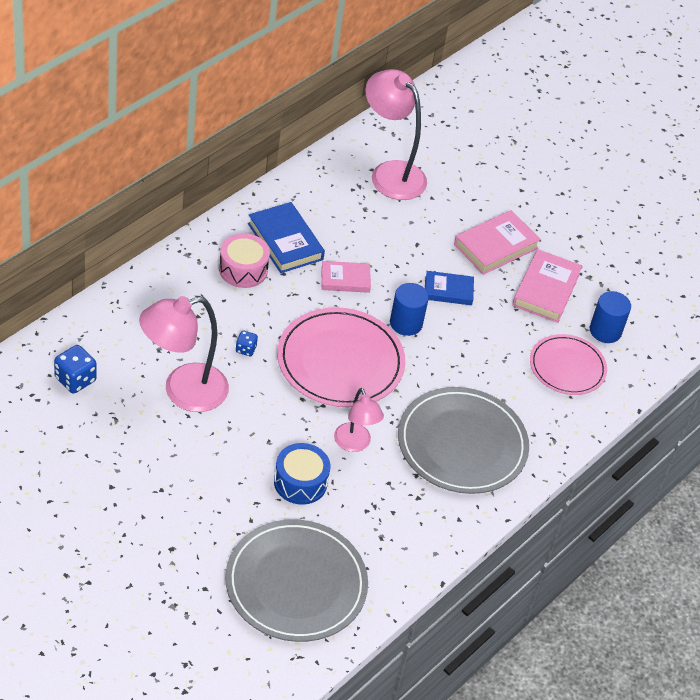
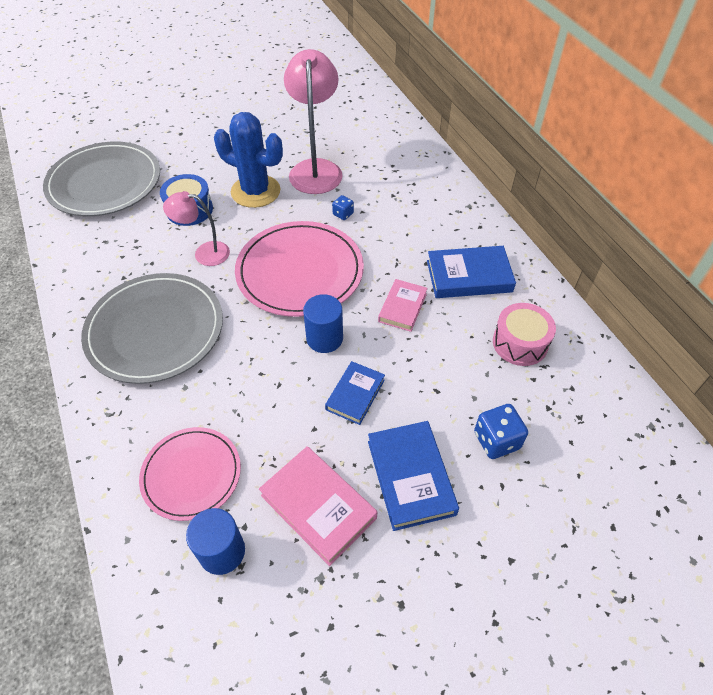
camera: 120 degrees right, 5 degrees up
blue dice [54,345,97,393] -> blue dice moved to [474,404,528,459]
pink drum [219,233,270,288] -> pink drum moved to [493,303,556,366]
pink lamp [365,69,427,200] -> none
pink book [454,210,541,275] -> blue book [368,421,459,531]
none -> blue cactus [214,112,283,208]

